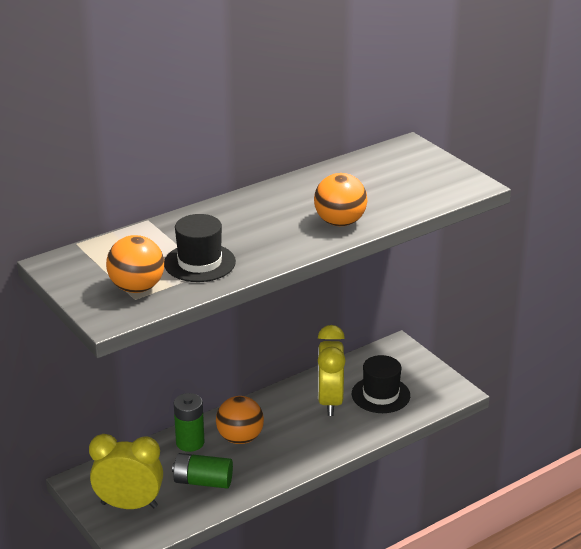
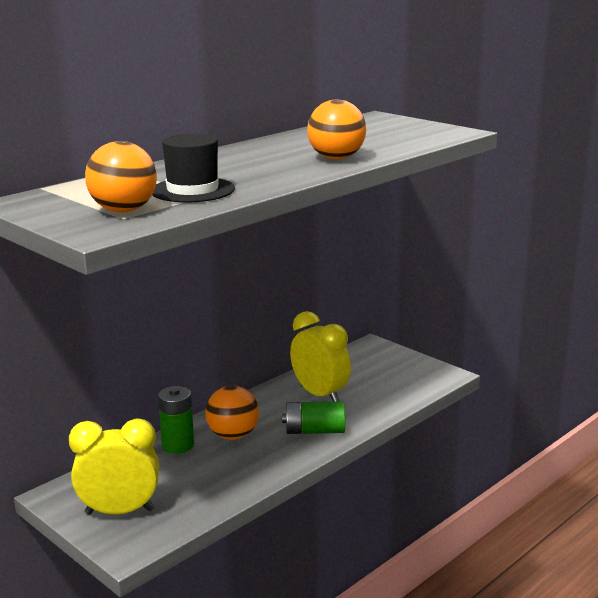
camera: 10 degrees left, 10 degrees down
green battery [172,453,233,489] -> green battery moved to [282,401,345,434]
yellow clock [318,325,346,416] -> yellow clock turned 150 degrees clockwise [290,311,351,401]
black hat [352,355,410,413] -> none

